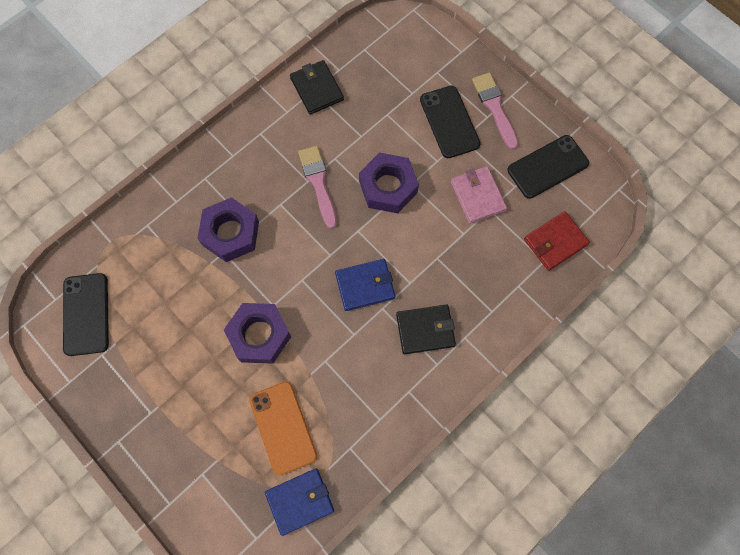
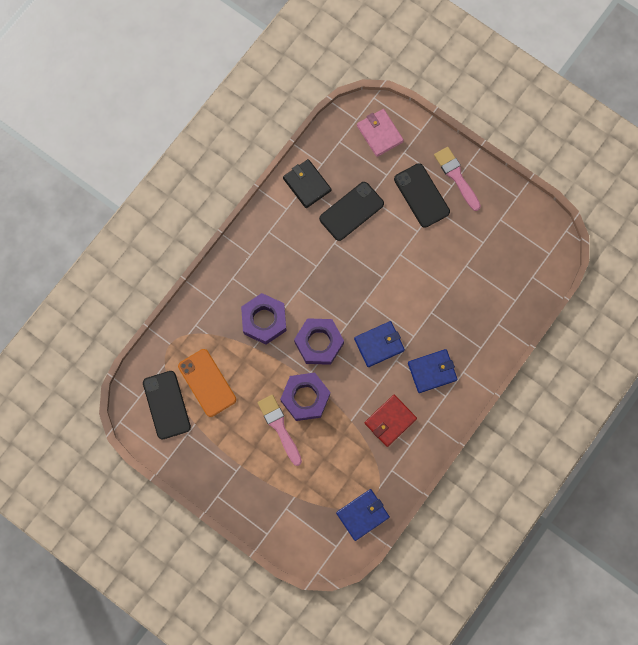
camera: 10 degrees left, 5 degrees up
orange phone [249,381,317,476] -> orange phone moved to [178,349,236,417]
pink brush [298,146,337,229] -> pink brush moved to [258,395,302,466]
purple nut [359,153,419,213] -> purple nut moved to [294,318,344,365]
black wallet [396,305,456,354] -> blue wallet [408,349,457,393]
pink wallet [451,166,507,224] -> pink wallet moved to [357,109,404,157]
black phone [508,135,589,199] -> black phone moved to [319,182,384,241]
red wallet [524,211,590,271] -> red wallet moved to [365,395,417,447]

